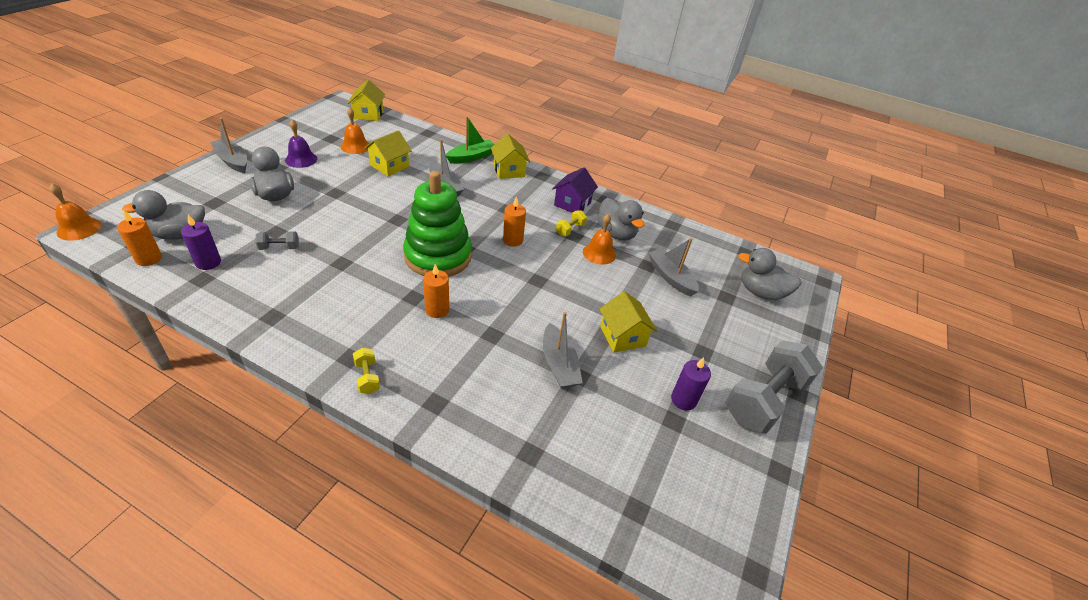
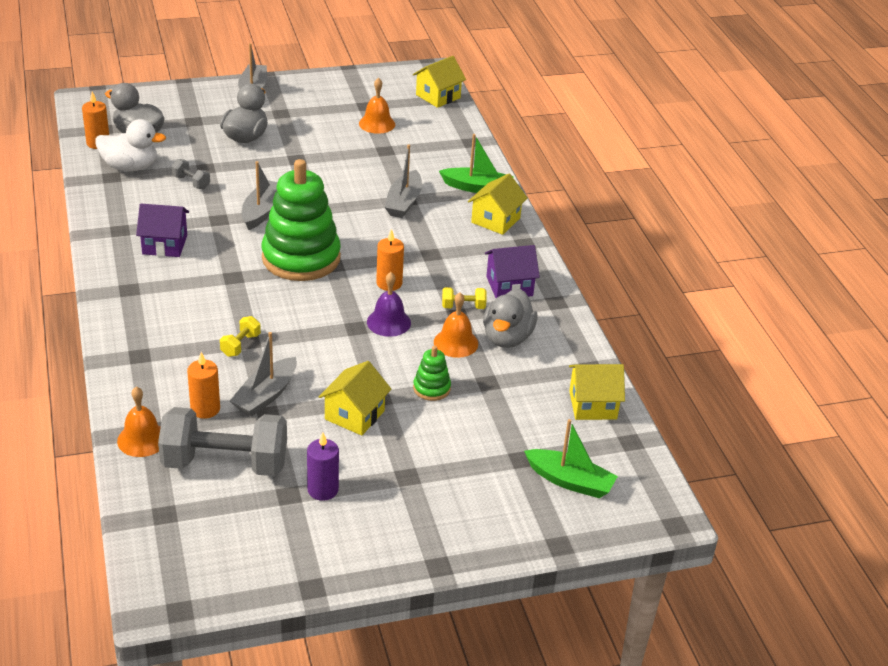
camera: 50 degrees right, 5 degrees down
orange bell [50,184,101,241] -> orange bell moved to [117,387,161,457]
purple candle [181,214,221,270] -> white duck [95,119,166,171]
purple bell [285,119,317,168] -> purple bell moved to [367,272,411,337]
yellow dumbbell [353,348,380,394] -> yellow dumbbell moved to [220,316,261,357]
yellow house [364,130,412,176] -> yellow house moved to [569,364,625,420]
orange candle [423,264,449,318] -> orange candle moved to [187,352,220,419]
grey boat [648,238,699,297] -> grey boat moved to [242,161,278,230]
grey dumbbell [725,340,823,434] -> grey dumbbell moved to [158,407,287,476]
grey duck [738,248,802,300] -> green boat [524,419,618,498]
none -> purple house [136,204,189,257]
none -> green stacking toy [413,346,451,401]

